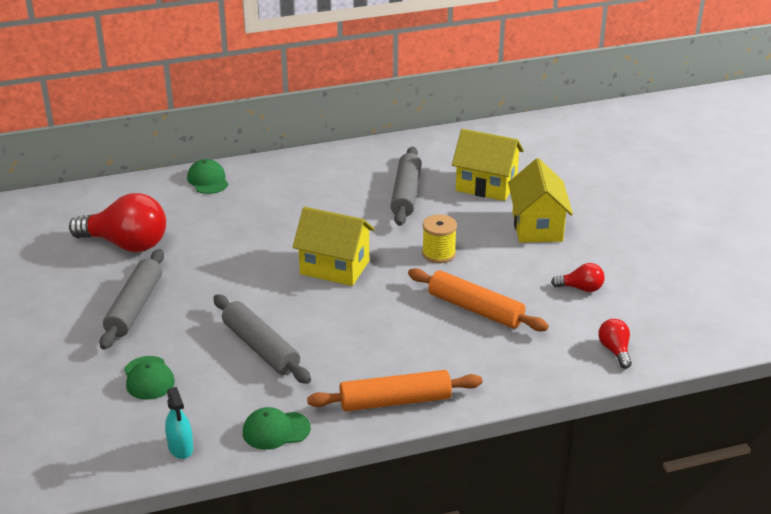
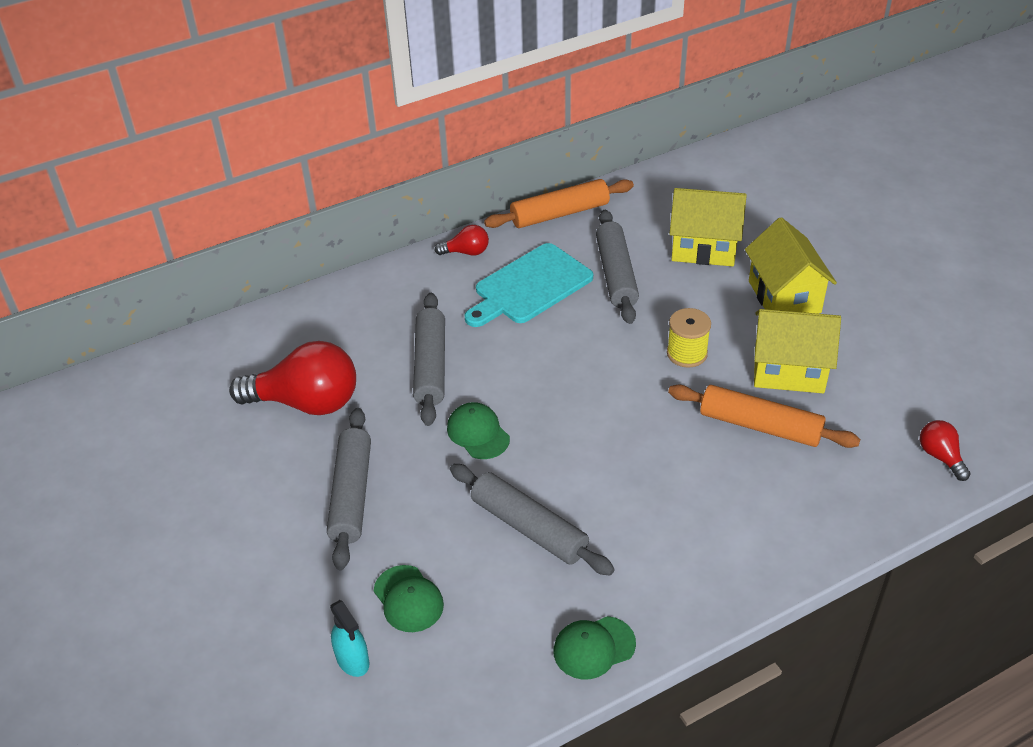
camera: 10 degrees left, 10 degrees up
turquoise spray bottle [165,387,193,459] -> turquoise spray bottle moved to [330,600,369,677]
green cap [187,159,228,194] -> green cap moved to [447,402,510,459]
yellow house [293,207,375,286] -> yellow house moved to [754,309,841,393]
orange rolling pin [307,370,483,411] -> orange rolling pin moved to [484,179,634,228]
red light bulb [551,263,605,292] -> red light bulb moved to [435,225,489,256]
none -> grey rolling pin [413,293,445,426]
none -> turquoise cutting board [465,243,593,327]

